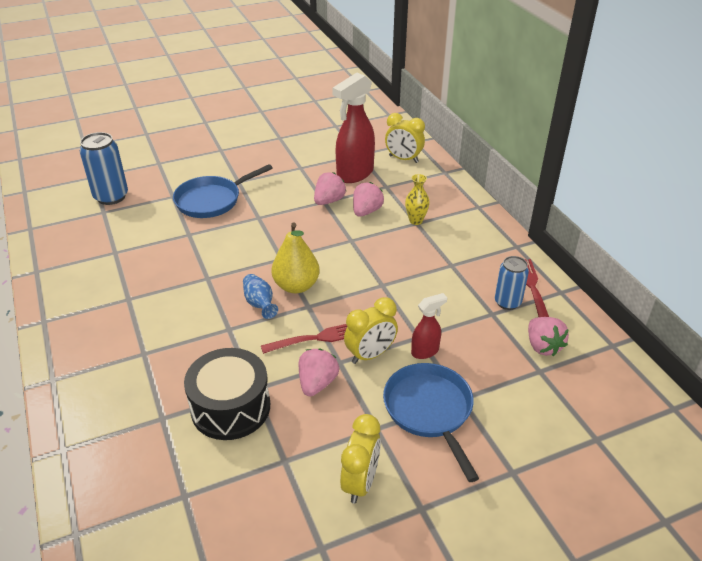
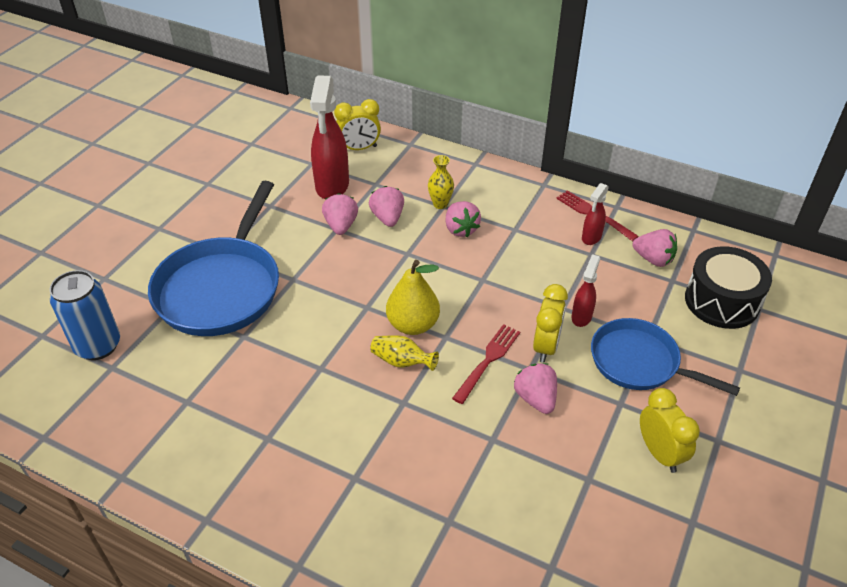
camera: 40 degrees left, 5 degrees up
blue pan [173,164,273,218] -> blue pan [148,181,279,336], size x1.56
black drum [184,348,270,440] -> black drum moved to [685,246,772,329]
blue vase [243,274,278,319] -> yellow vase [370,335,439,371]
blue can [495,256,529,310] -> red spray bottle [582,183,609,245]
none -> pink strawberry [445,201,481,237]

